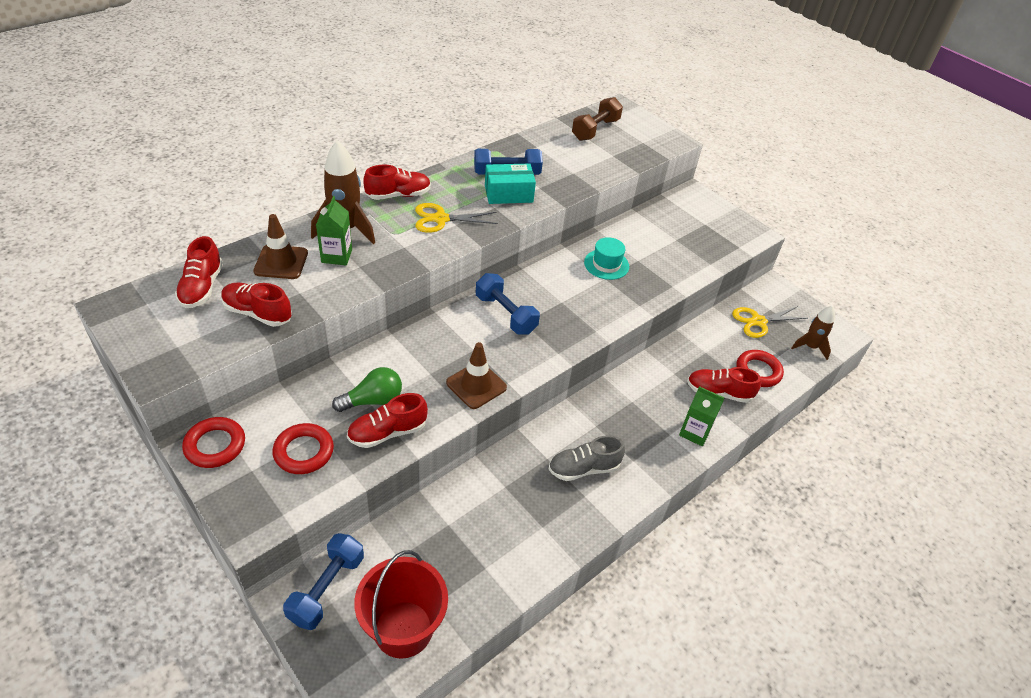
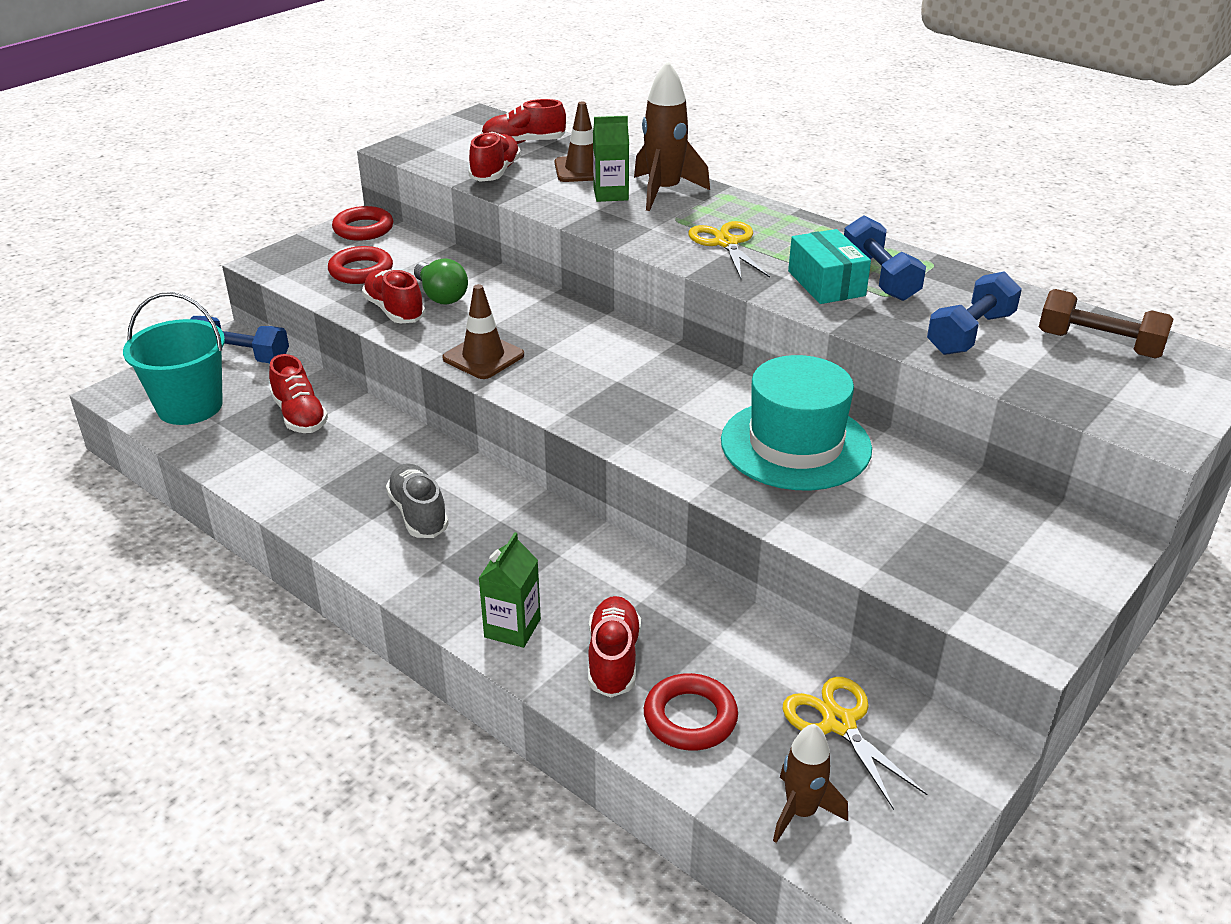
camera: 85 degrees right, 10 degrees down
red bucket [354,550,448,659] -> turquoise bucket [123,292,225,425]
red shoe [363,165,431,200] -> red shoe moved to [269,354,328,433]
blue dumbbell [476,273,540,334] -> blue dumbbell moved to [927,271,1022,355]
turquoise hat [584,237,629,280] -> turquoise hat [721,355,872,490], size x1.87

